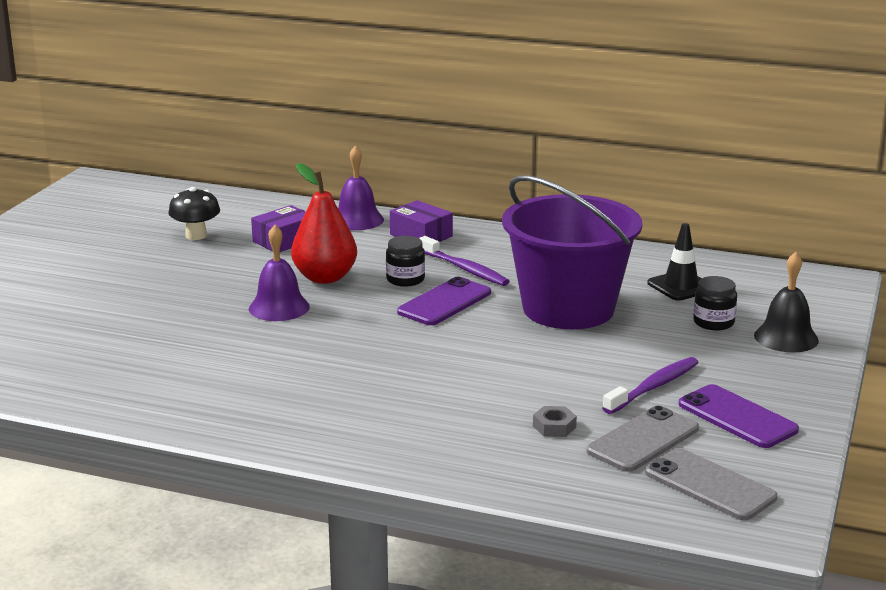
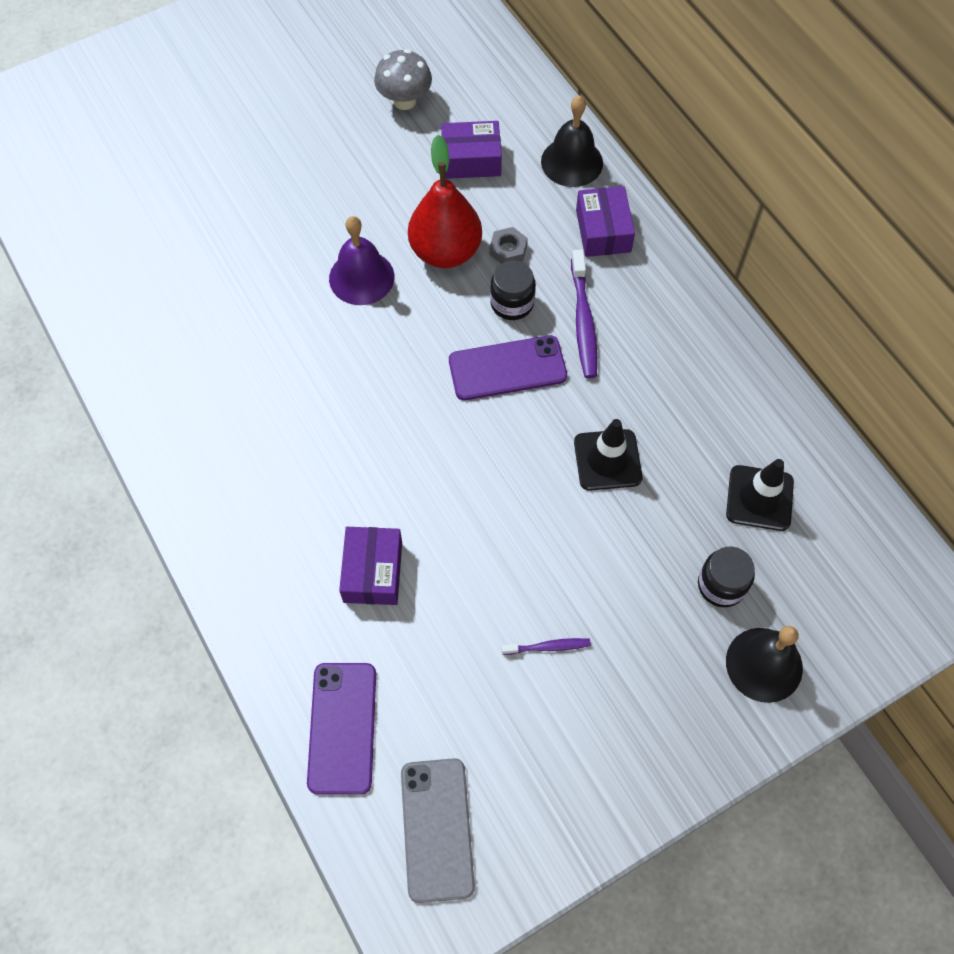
camera: 40 degrees right, 40 degrees up
black mushroom [168,187,220,240] -> grey mushroom [374,49,432,110]
purple bell [338,145,384,230] -> black bell [541,95,603,187]
purple bucket [502,175,642,329] -> black traffic cone [574,419,643,491]
grey nut [533,406,577,437] -> grey nut moved to [489,227,527,264]
grey phone [587,406,699,472] -> none
purple toothbrush [602,357,699,414] -> purple toothbrush [501,638,591,655], size x0.55
purple phone [679,384,799,448] -> purple phone moved to [307,663,376,795]
none -> purple box [339,527,402,605]

